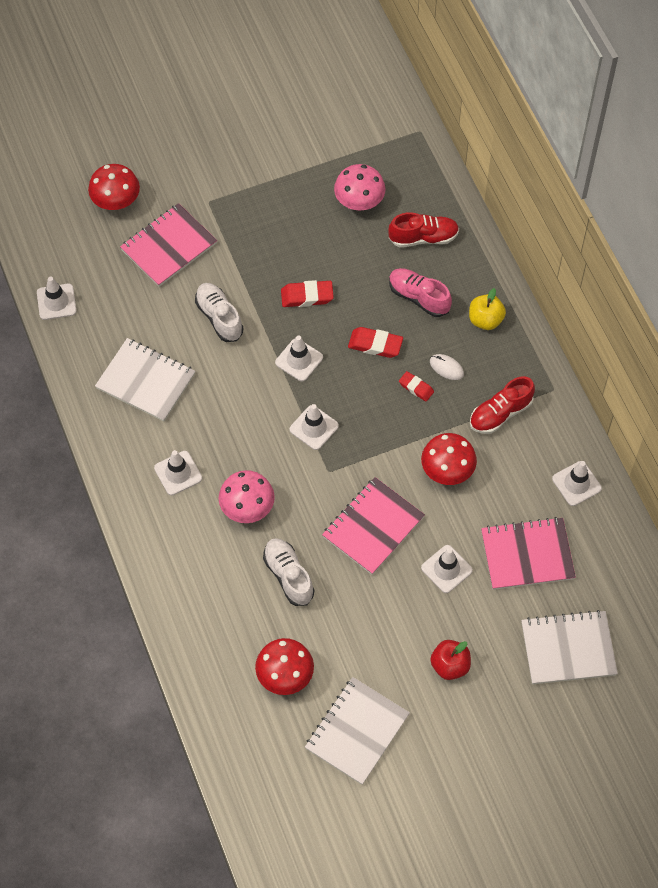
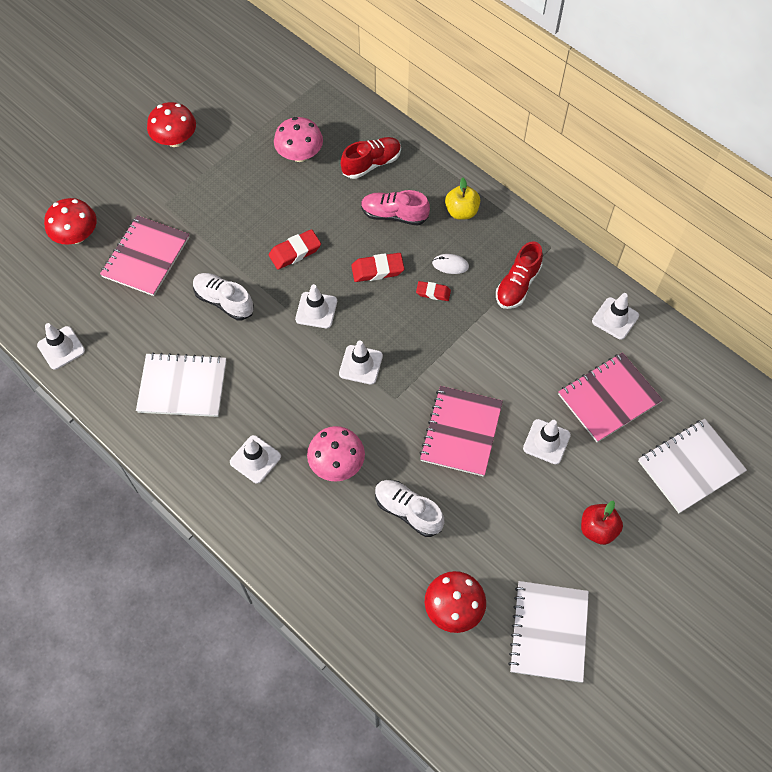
camera: 25 degrees left, 0 degrees up
red mushroom [421,433,477,485] -> red mushroom moved to [147,102,196,147]

